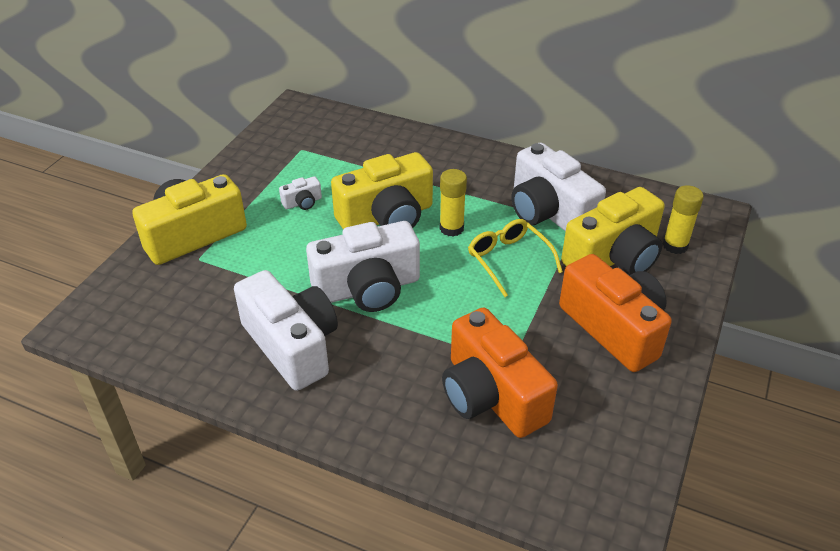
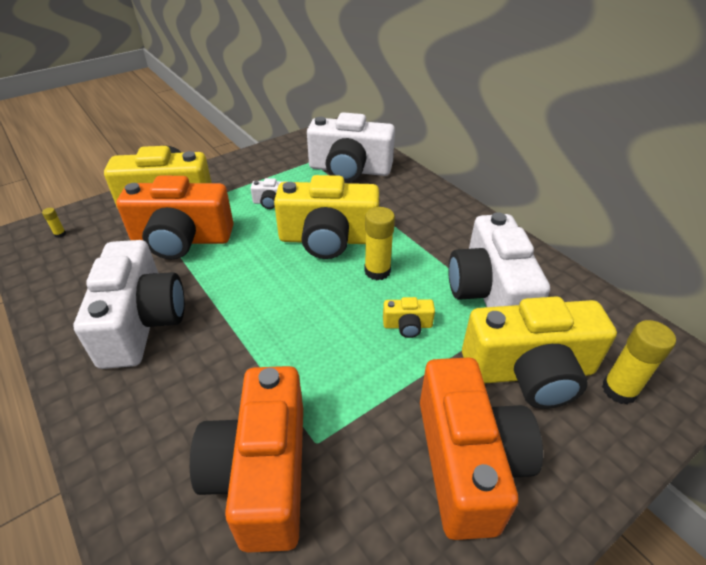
camera: 30 degrees right, 0 degrees up
white camera [306,221,420,312] -> white camera moved to [307,112,395,182]
yellow glasses [468,219,563,297] -> yellow camera [383,297,435,338]
none -> yellow glue stick [42,208,66,238]
none -> orange camera [116,176,234,259]

